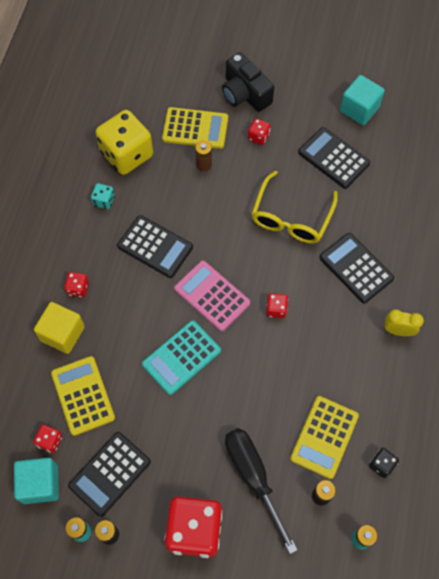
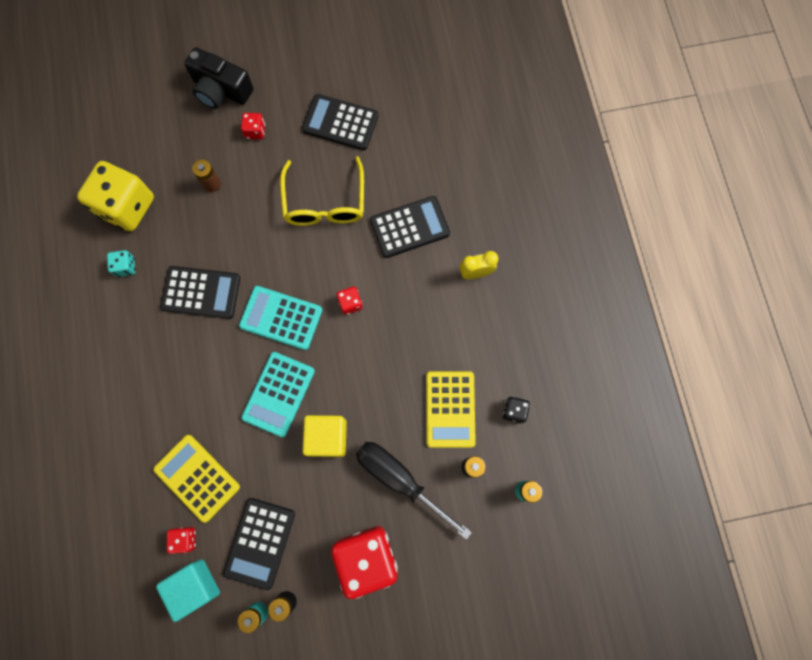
camera: 25 degrees left, 10 degrees up
yellow cube [34,302,85,354] -> yellow cube moved to [302,415,347,457]
red dice [64,272,89,298] -> none
yellow calculator [162,107,228,149] -> none
pink calculator [174,260,250,331] -> turquoise calculator [239,286,322,350]
black calculator [320,233,394,303] -> black calculator turned 135 degrees clockwise [370,196,450,258]
turquoise cube [340,75,385,125] -> none

